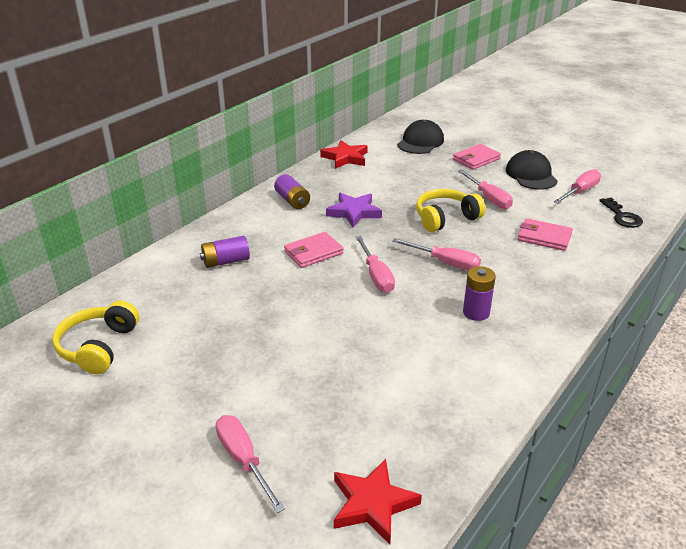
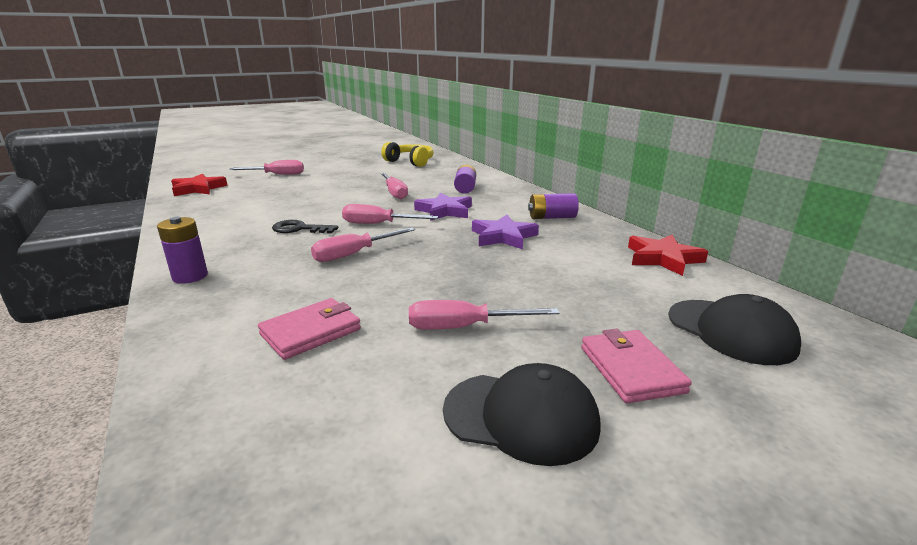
camera: 115 degrees right, 10 degrees down
pink wallet [284,232,344,268] -> purple star [414,193,472,221]
yellow headphones [416,189,485,232] -> none
purple battery [463,266,496,321] -> purple battery moved to [157,217,208,284]
pink screwdriver [554,169,601,203] -> pink screwdriver moved to [381,173,408,199]
black key [599,198,643,228] -> black key moved to [272,220,339,233]

